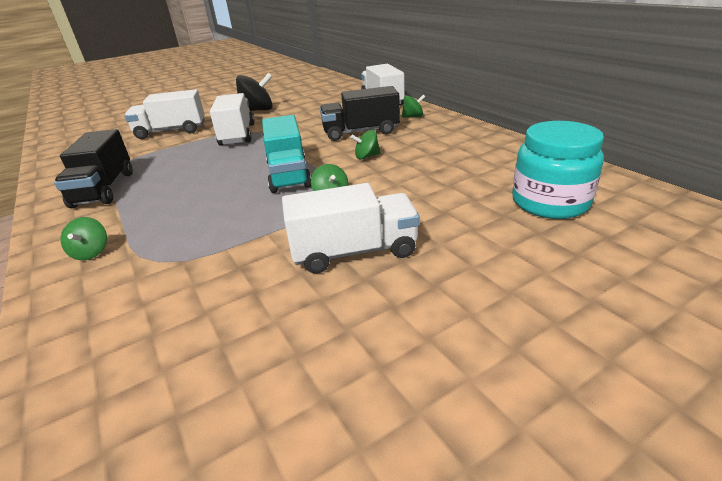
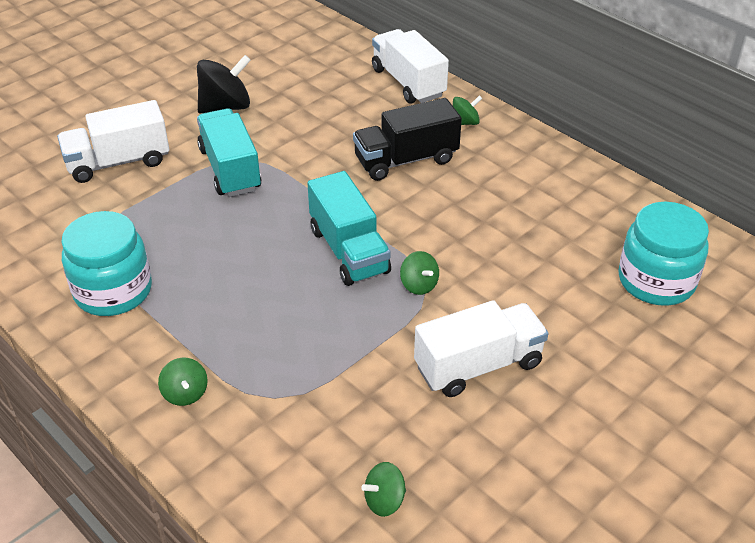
camera: 15 degrees left, 10 degrees up
black truck [54,129,133,208] -> turquoise jar [61,211,152,316]
white truck [210,93,255,146] -> turquoise truck [197,108,262,197]
green spinning top [350,130,381,159] -> green spinning top moved to [361,462,406,517]

